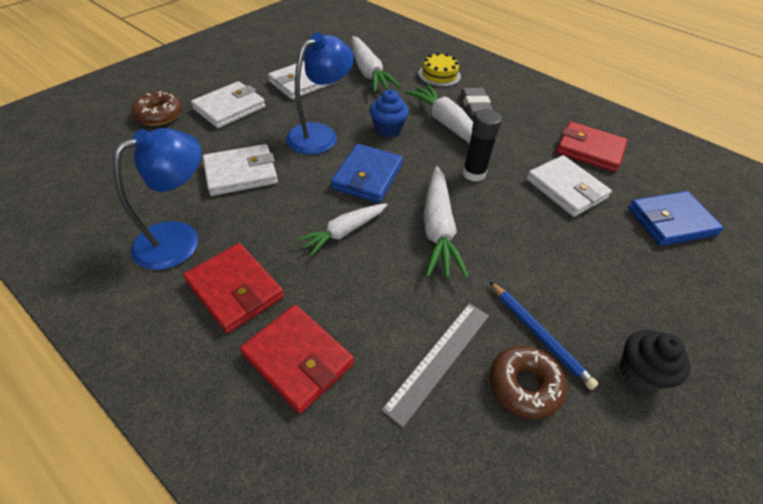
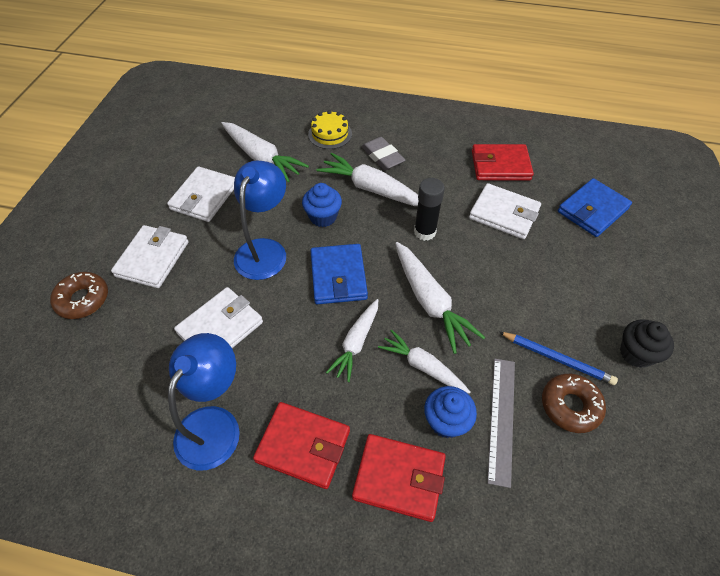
camera: 25 degrees left, 5 degrees up
none -> white carrot [378,330,470,394]
none -> blue cupcake [424,386,477,438]

